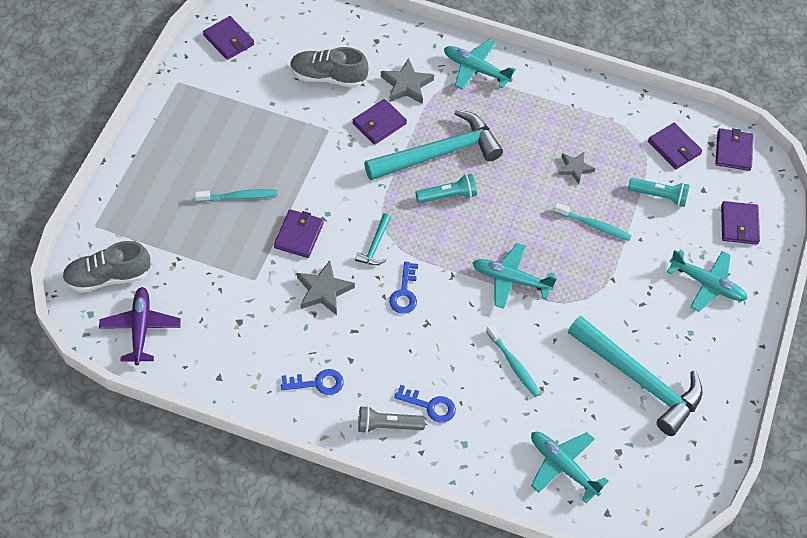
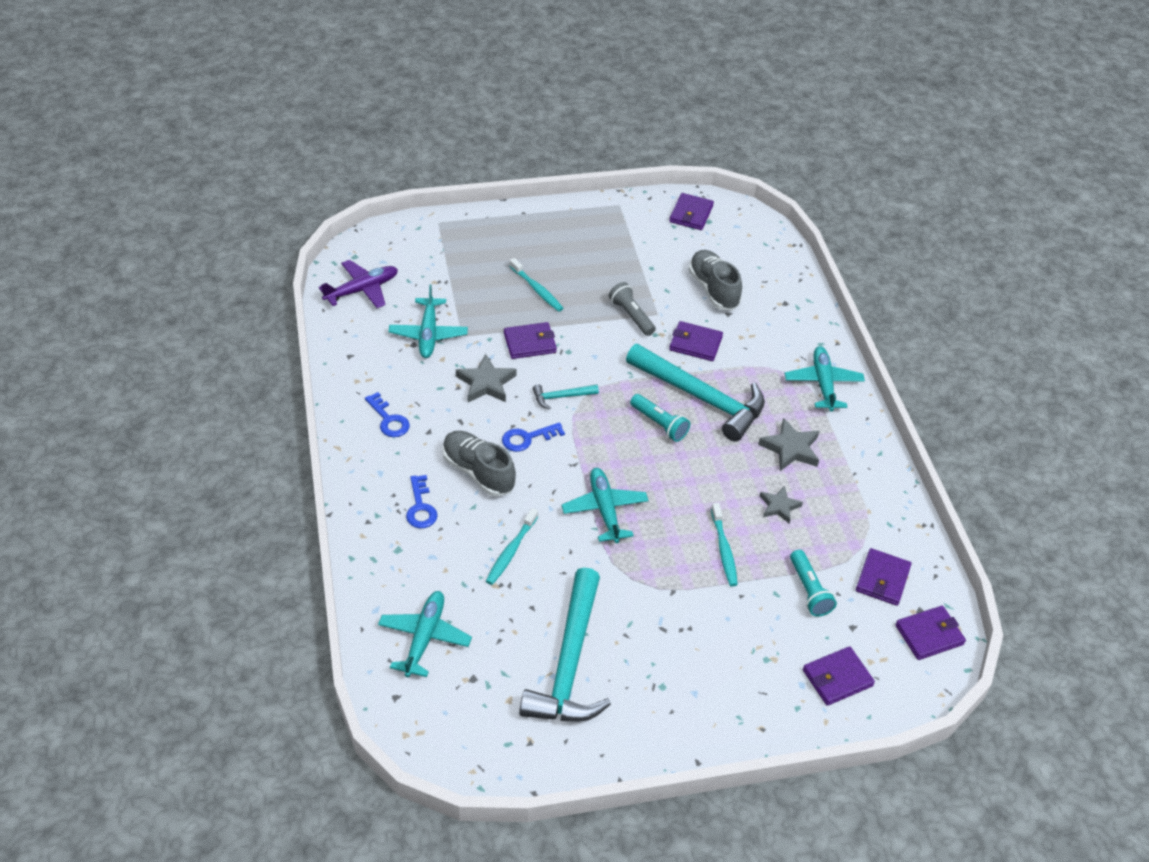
camera: 60 degrees right, 10 degrees down
grey shoe [62,241,150,293] -> grey shoe moved to [442,431,516,497]
grey flashlight [358,406,425,433] -> grey flashlight moved to [609,282,656,336]
grey star [381,58,434,104] -> grey star moved to [758,418,819,471]
turquoise plane [667,250,747,312] -> turquoise plane moved to [388,285,468,358]

